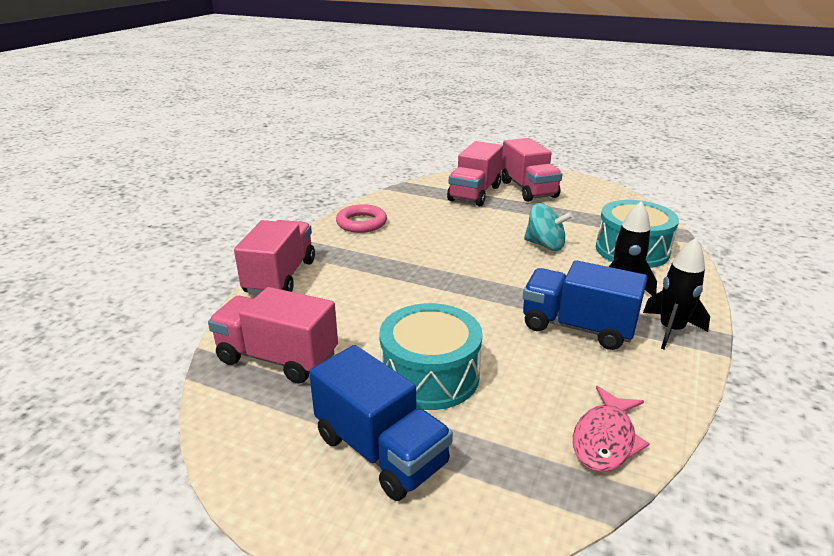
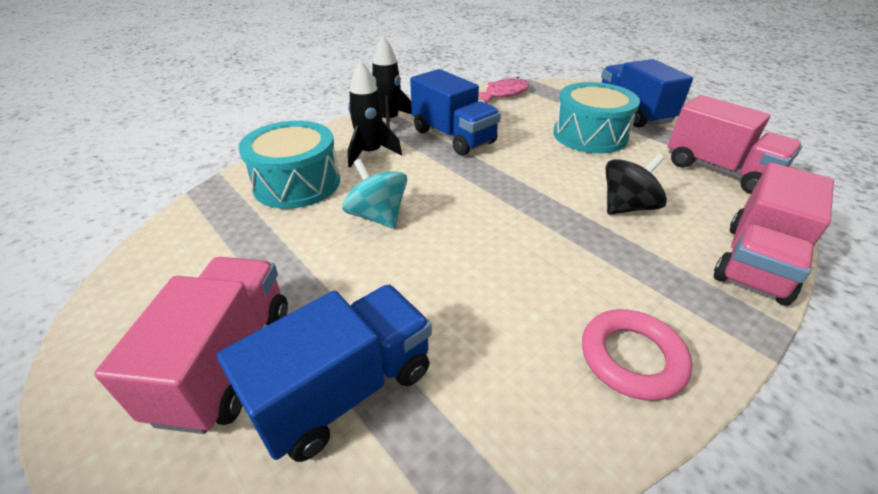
camera: 155 degrees left, 10 degrees up
pink truck [447,141,503,206] -> blue truck [217,285,432,462]
none -> black spinning top [606,154,667,215]

